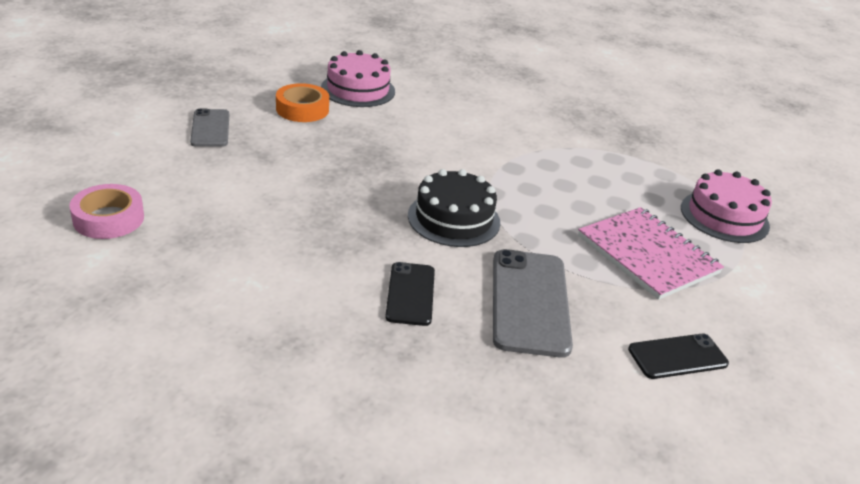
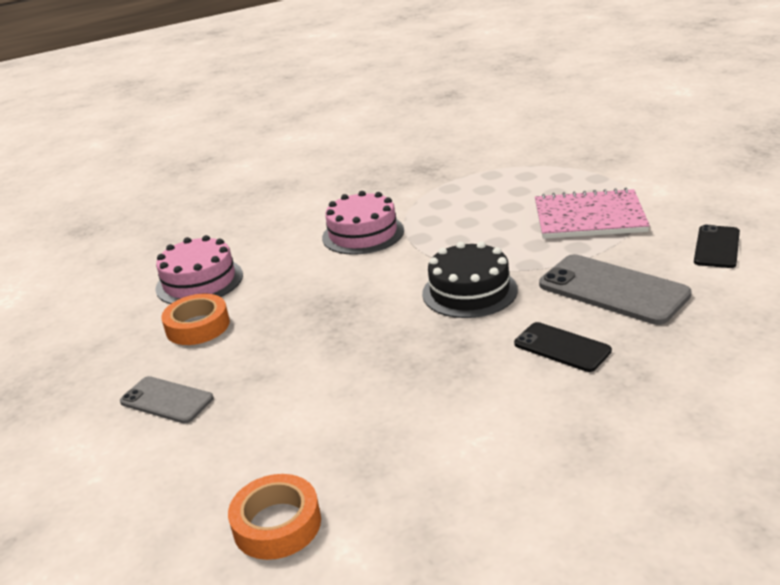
camera: 45 degrees left, 5 degrees down
pink tape [69,184,144,239] -> orange tape [228,474,321,560]
pink cake [681,169,772,243] -> pink cake moved to [322,191,404,255]

